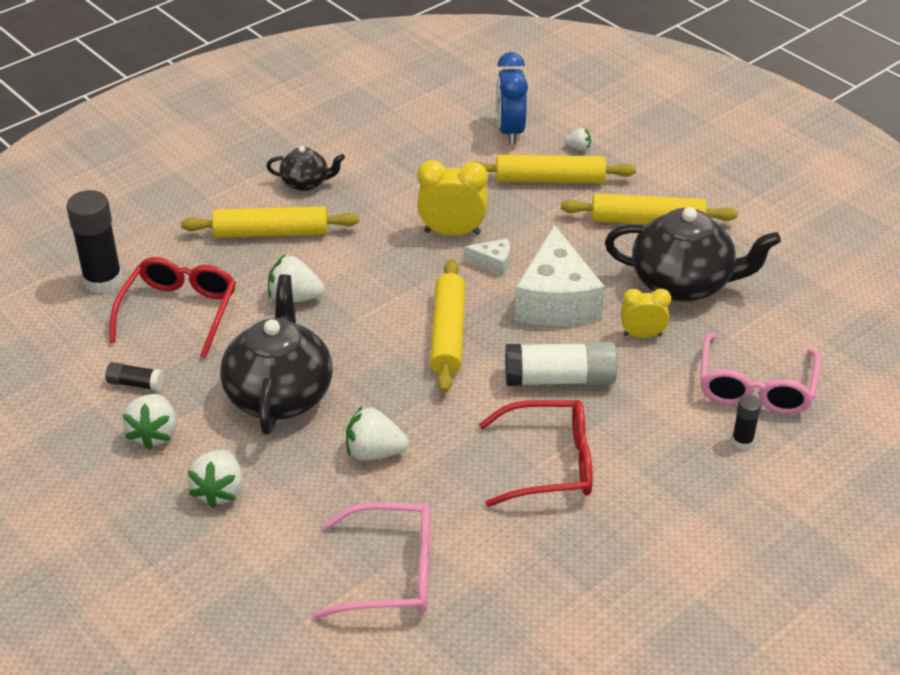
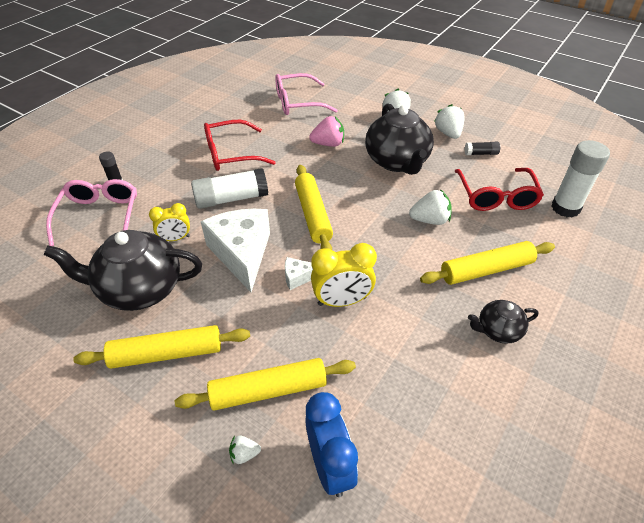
camera: 165 degrees right, 5 degrees up
black glue stick [66,190,123,294] -> white glue stick [551,140,610,218]
white strawberry [346,406,409,461] -> pink strawberry [309,116,344,147]

